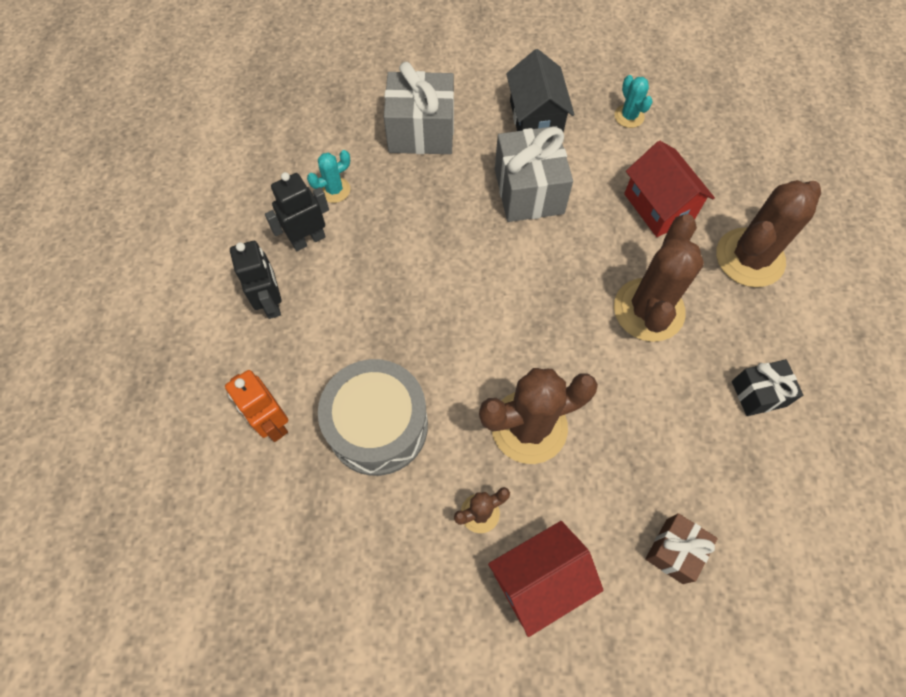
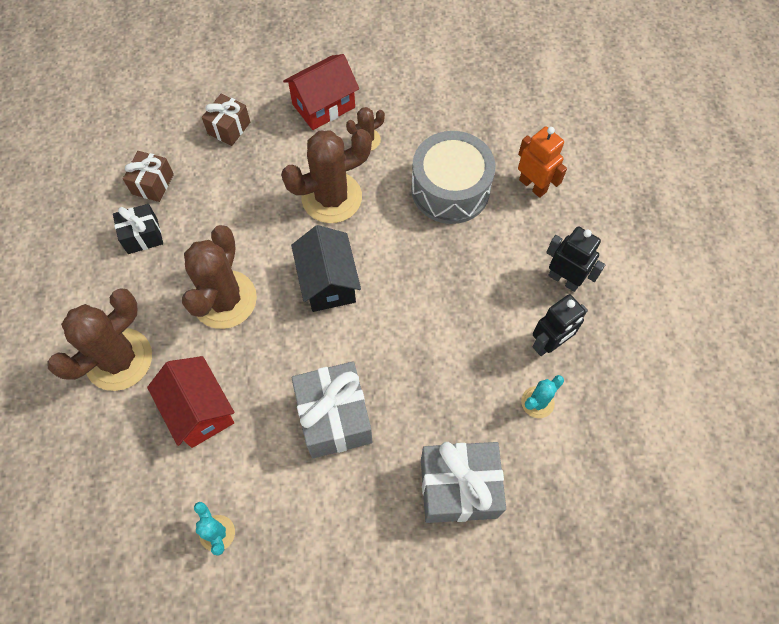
camera: 175 degrees right, 0 degrees up
black robot [230,241,282,319] -> black robot turned 150 degrees clockwise [546,226,605,292]
black house [506,49,574,133] -> black house moved to [291,225,361,312]
none -> brown gift [123,151,174,202]

